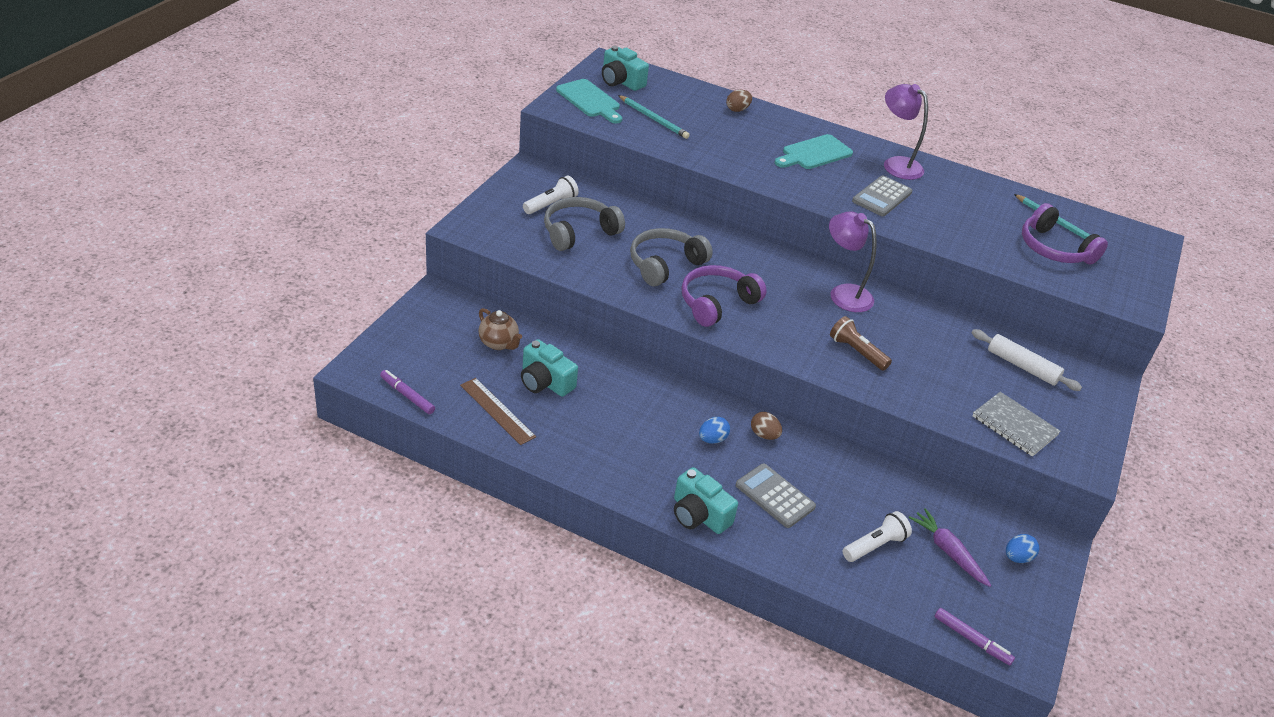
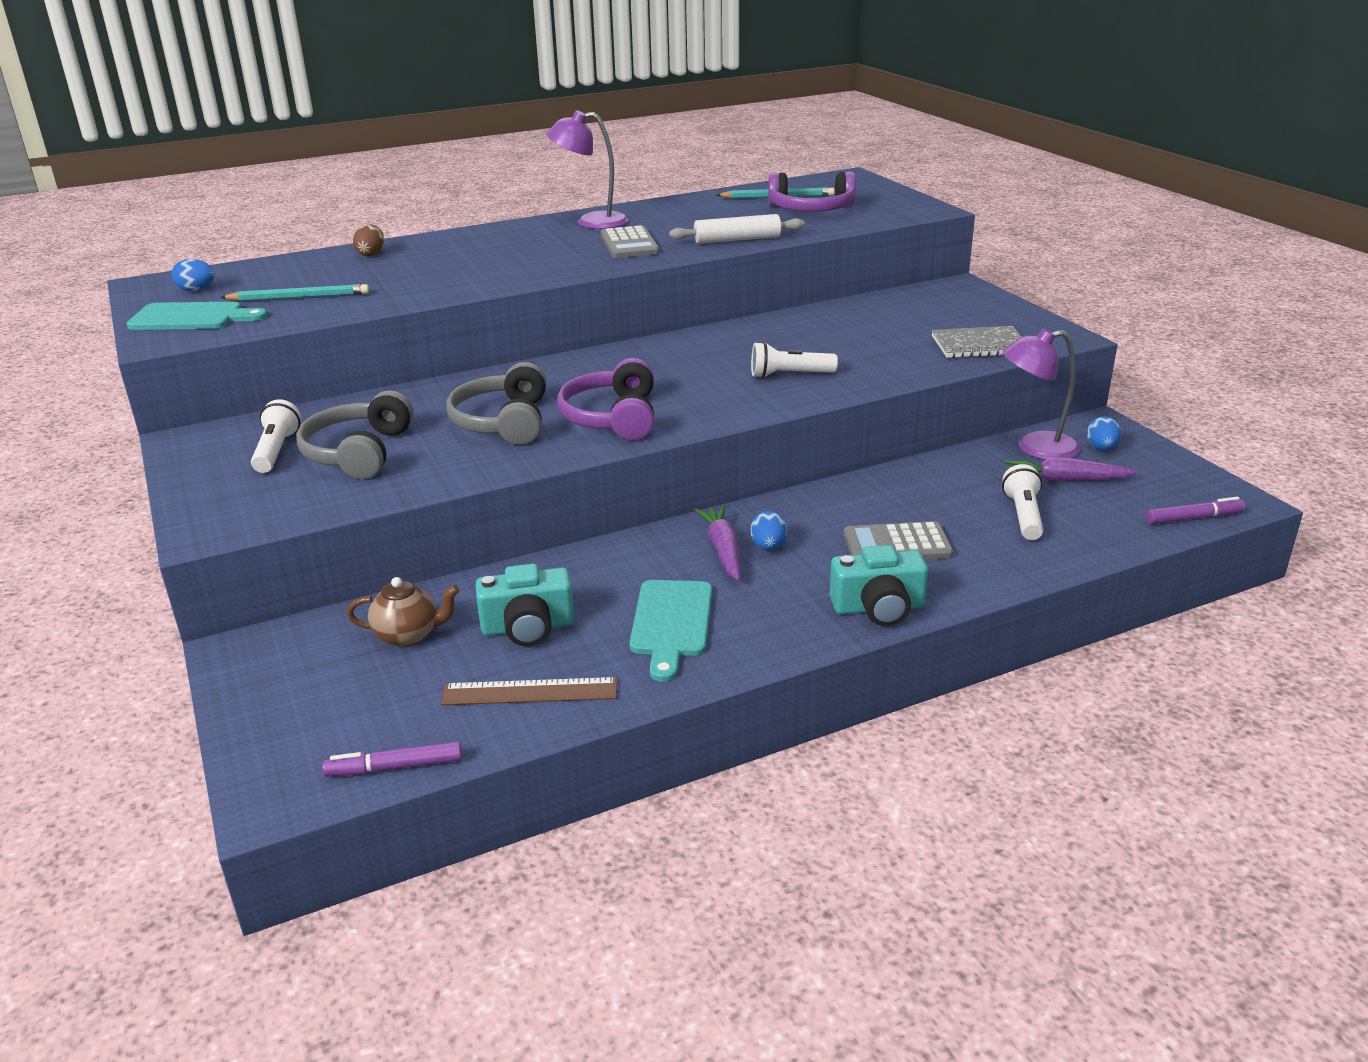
camera: 45 degrees left, 10 degrees down
turquoise camera [602,46,649,91] -> blue egg [172,259,215,291]
brown egg [751,412,782,440] -> none
turquoise cutting board [775,134,853,169] -> turquoise cutting board moved to [630,580,712,682]
purple lamp [829,211,877,312] -> purple lamp moved to [1003,328,1080,460]
brown flashlight [830,316,892,371] -> white flashlight [751,342,838,378]
white rolling pin [971,329,1082,391] -> white rolling pin moved to [669,214,805,244]
none -> purple carrot [694,505,740,581]

